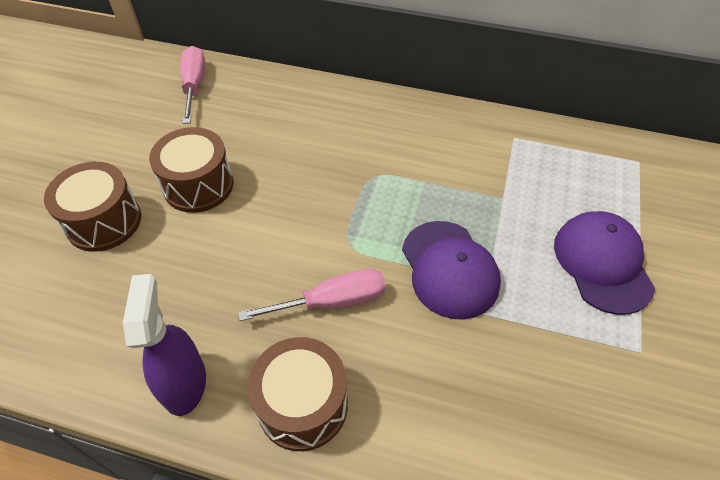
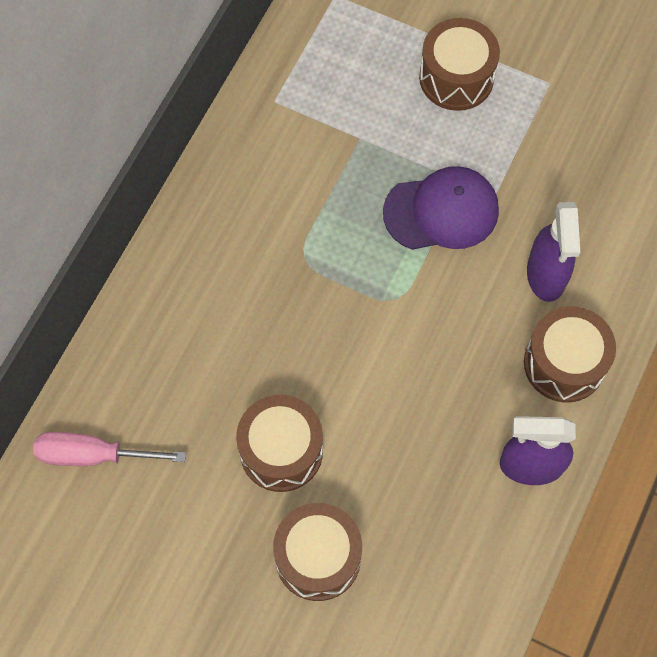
camera: 80 degrees left, 15 degrees up
pink screwdriver [238,269,386,321] -> none
purple cap [554,211,655,315] -> brown drum [419,18,500,111]
none -> purple spray bottle [527,202,580,302]

